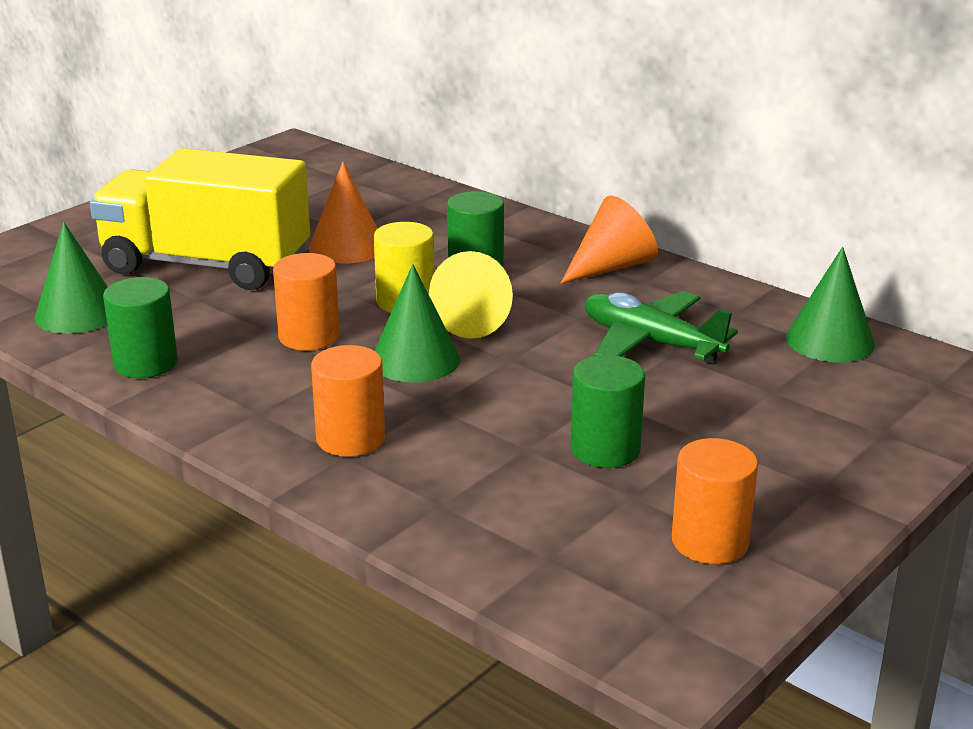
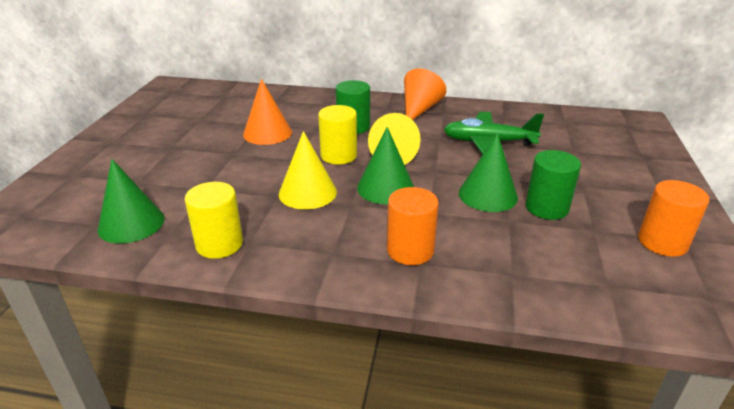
camera: 30 degrees left, 5 degrees up
yellow truck [90,148,310,290] -> none
green cylinder [103,277,178,378] -> yellow cylinder [184,182,243,259]
orange cylinder [273,253,340,351] -> yellow cone [279,131,337,209]
green cone [786,247,875,362] -> green cone moved to [459,133,518,212]

